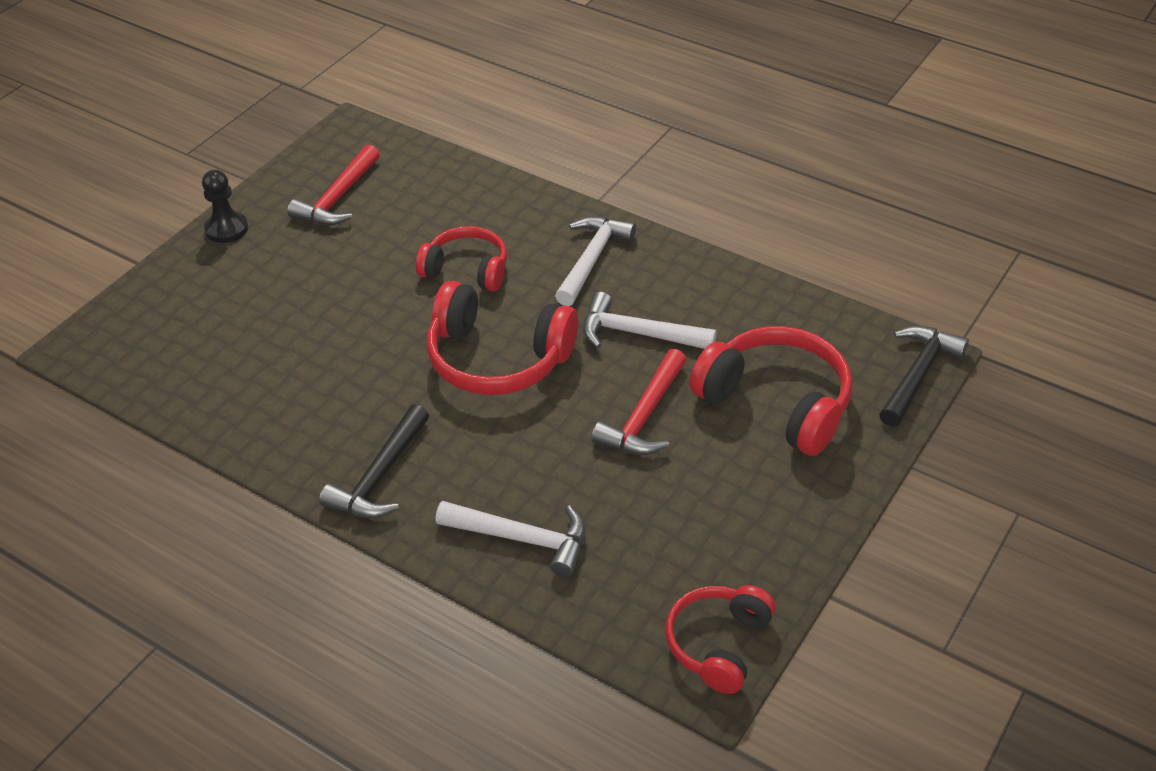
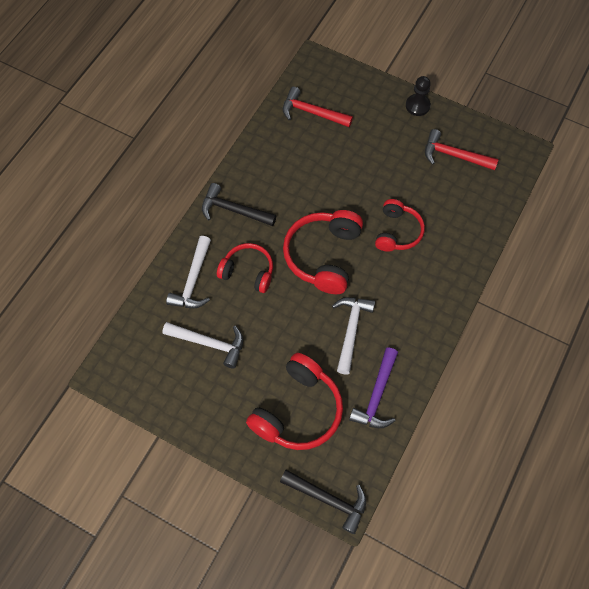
camera: 85 degrees right, 20 degrees up
white hammer [555,216,636,306] -> white hammer moved to [162,322,243,369]
red hammer [592,349,687,455] -> red hammer moved to [283,87,353,127]
red headphones [665,585,776,694] -> red headphones moved to [217,243,273,293]
none -> purple hammer [349,347,398,428]

